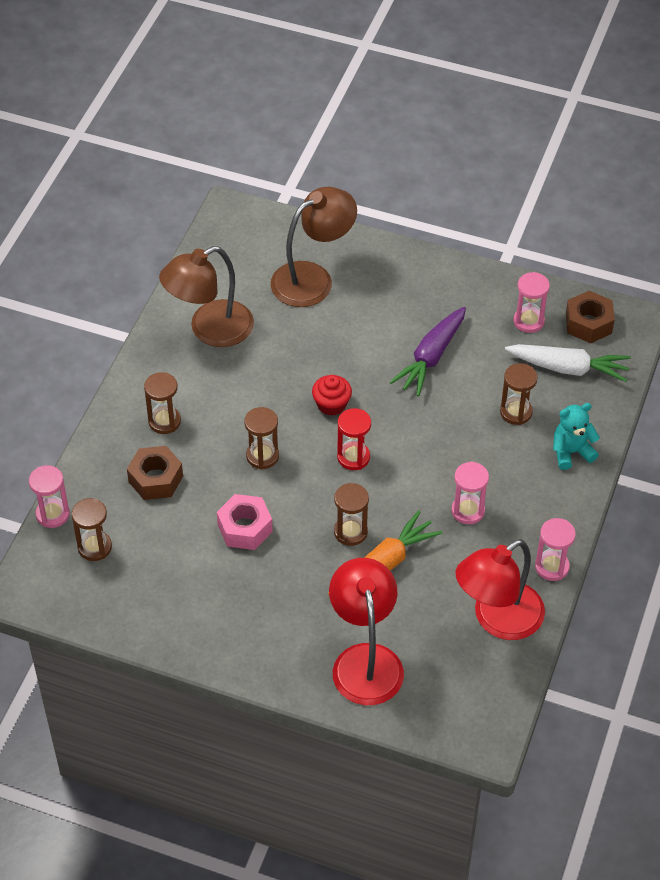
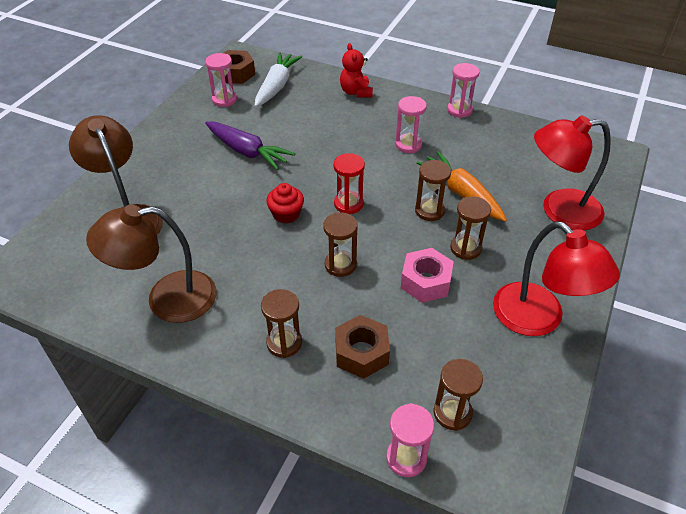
camera: 85 degrees left, 5 degrees down
brown lamp [159,246,254,347] -> brown lamp turned 105 degrees clockwise [86,205,217,323]
red lamp [456,539,545,640] -> red lamp moved to [493,221,620,336]
brown hourglass [500,363,538,425] -> brown hourglass moved to [450,196,491,260]
turquoise teddy bear [553,403,600,470] -> red teddy bear [340,43,373,97]

